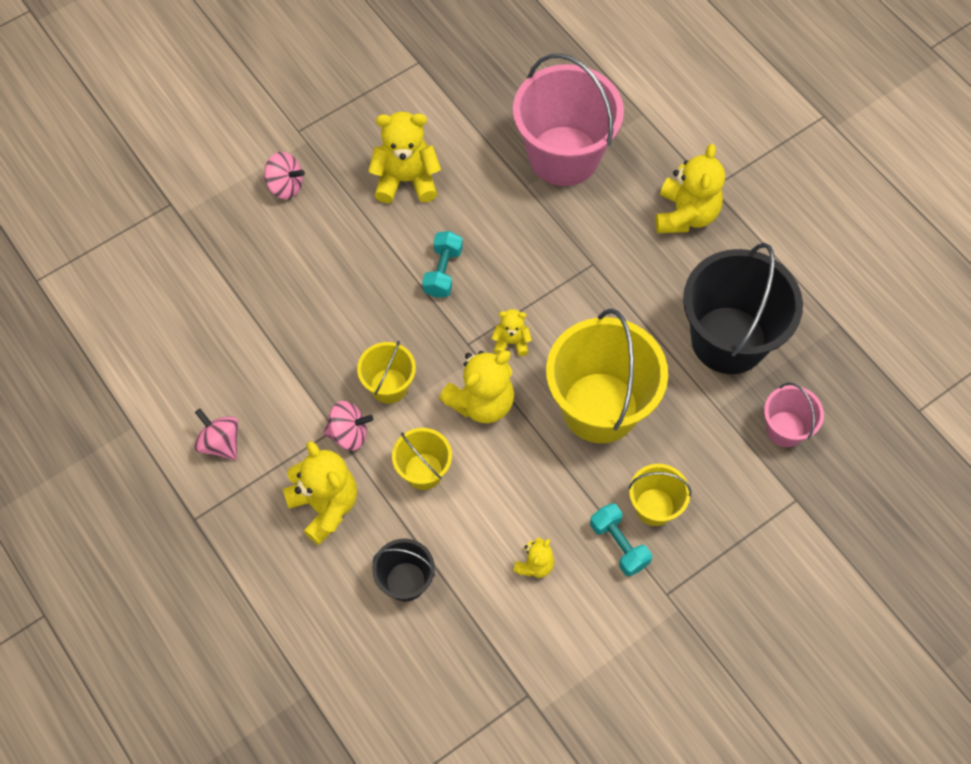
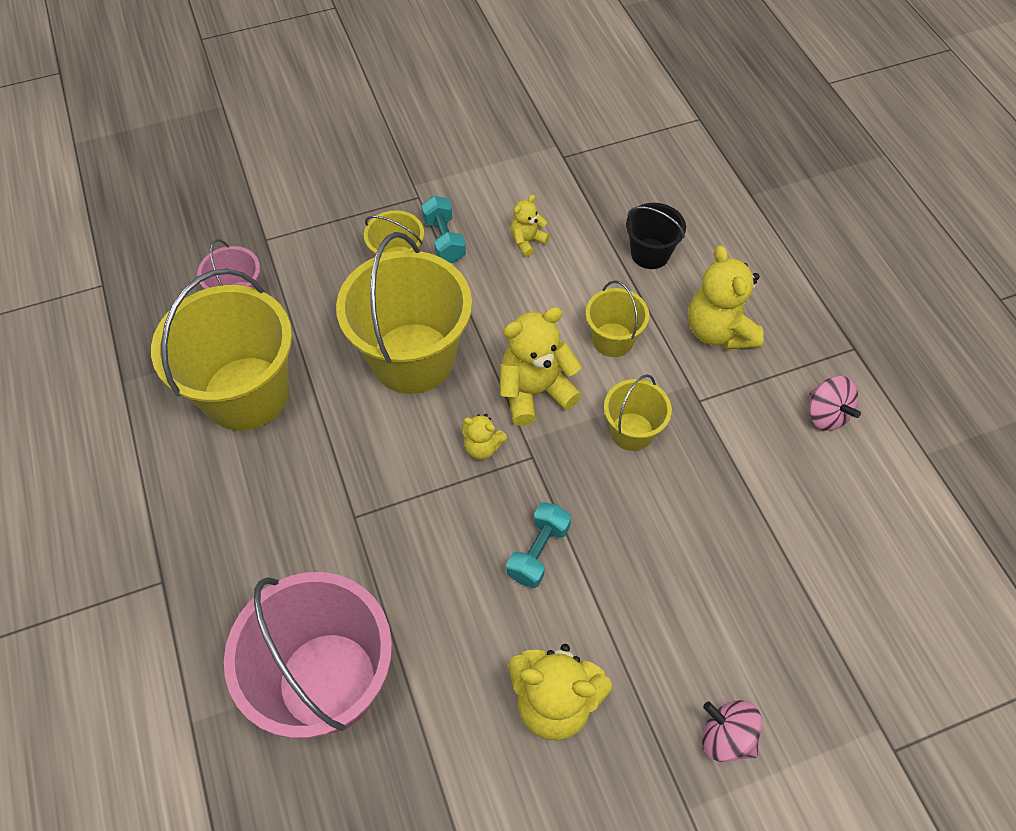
camera: 165 degrees left, 5 degrees down
pink spinning top [323,401,373,451] -> none
yellow teddy bear [655,144,725,233] -> none
black bucket [683,243,803,374] -> yellow bucket [151,269,292,431]

